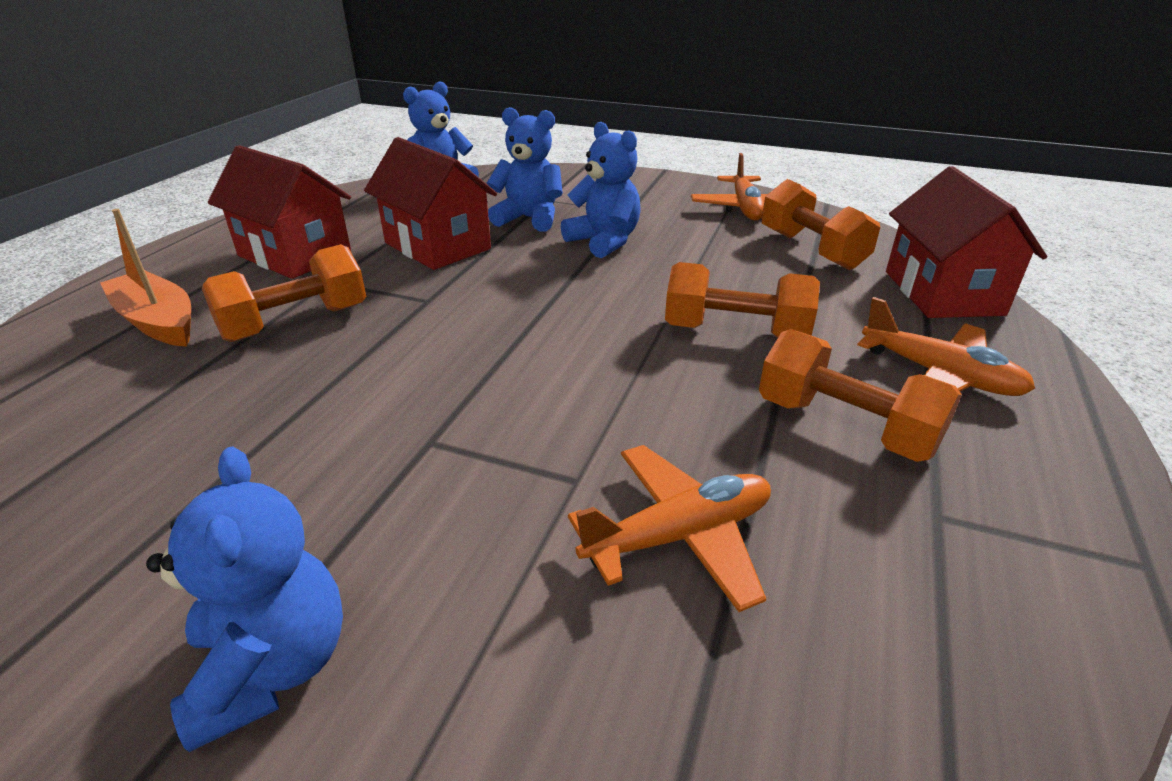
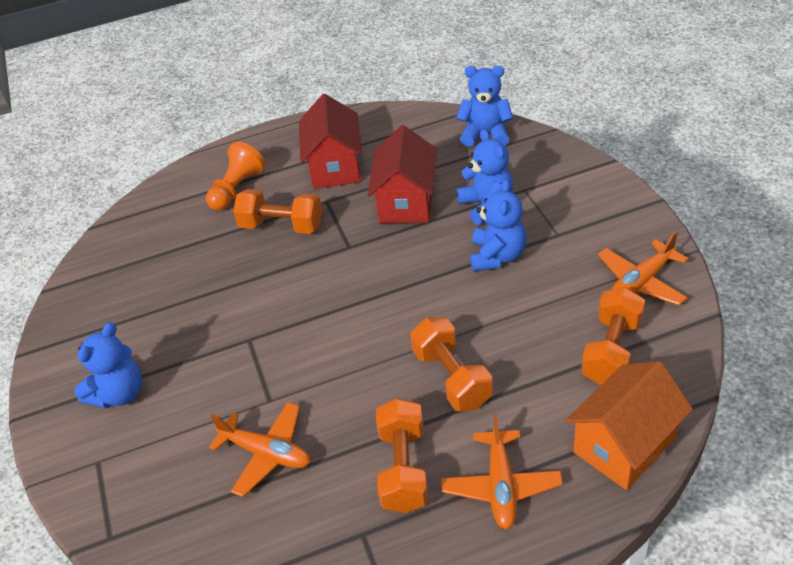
camera: 55 degrees right, 10 degrees up
orange boat [100,209,191,347] -> orange pawn [206,142,266,211]
red house [886,166,1047,318] -> orange house [565,361,693,490]

